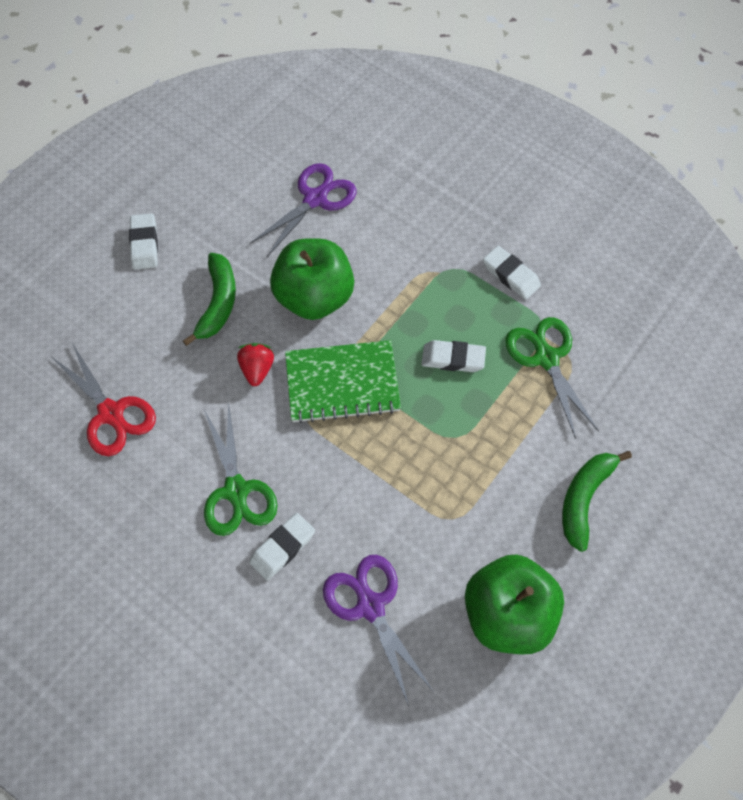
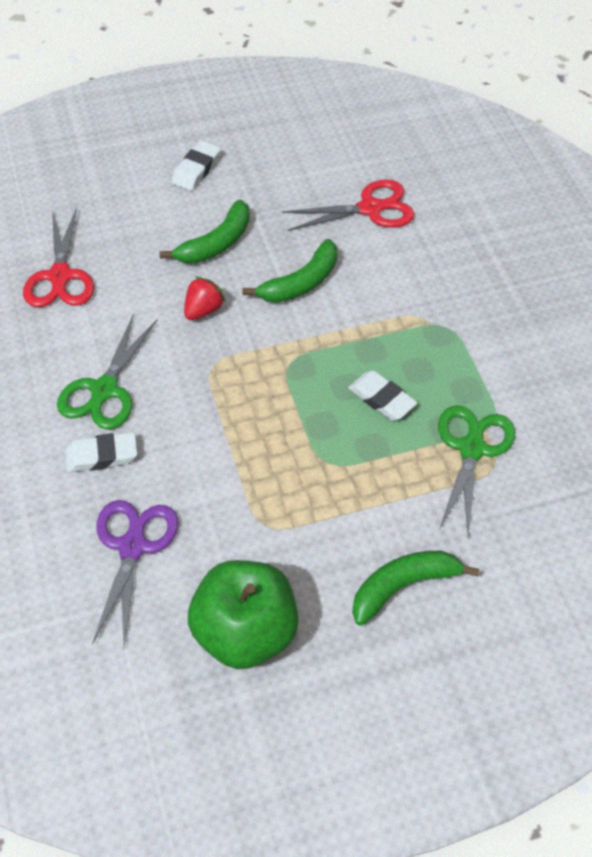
camera: 35 degrees right, 10 degrees down
purple scissors [250,163,356,257] -> red scissors [282,179,415,231]
green apple [270,238,354,320] -> green banana [243,239,337,303]
green notebook [285,340,401,423] -> none
white eraser [483,246,541,299] -> none

